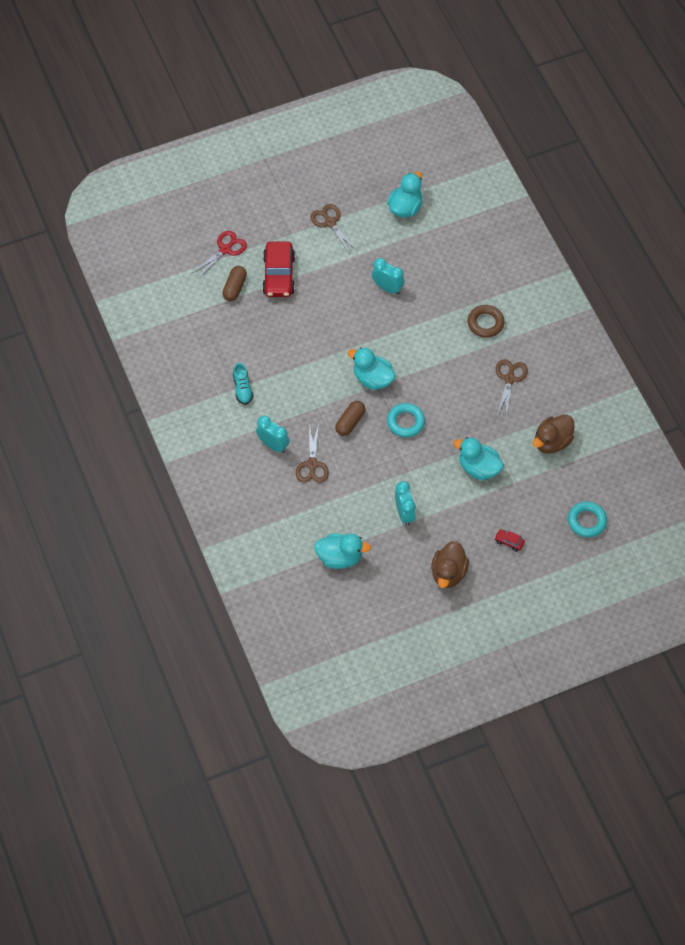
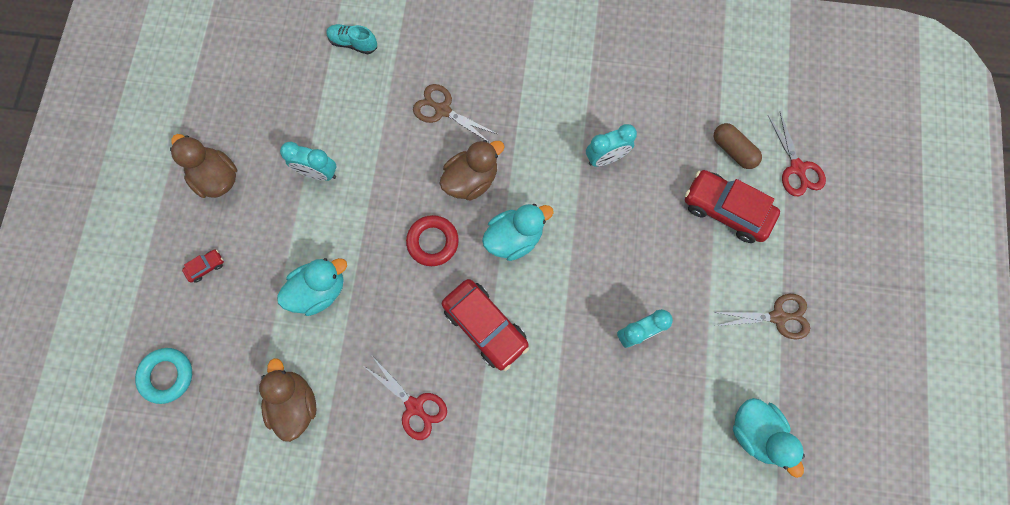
camera: 120 degrees right, 15 degrees up
turquoise shoe [233,363,253,405] -> turquoise shoe moved to [326,24,377,54]
turquoise clock [256,416,289,453] -> turquoise clock moved to [586,124,637,167]
turquoise duck [314,534,371,569] -> none
brown capsule [335,401,365,436] -> brown duck [439,140,505,201]
turquoise ring [387,403,425,438] -> red ring [406,215,459,266]
brown ring [468,305,505,338] -> none
brown scissors [496,359,528,417] -> red scissors [365,357,447,440]
none -> red car [442,279,529,371]

